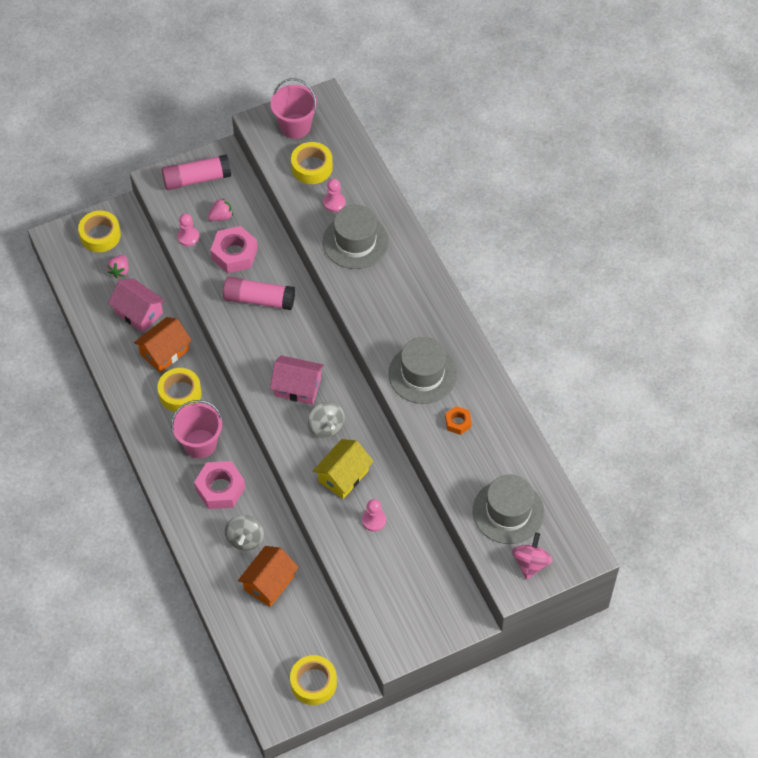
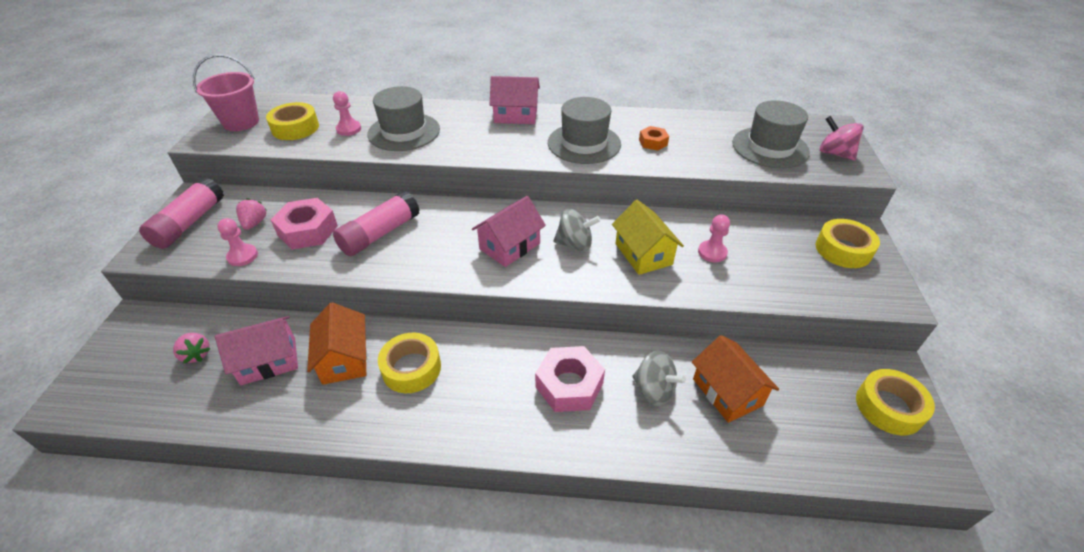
camera: 60 degrees left, 15 degrees down
yellow tape [78,211,121,252] -> yellow tape moved to [815,219,880,268]
pink bucket [171,400,222,458] -> none
none -> pink house [490,76,540,124]

